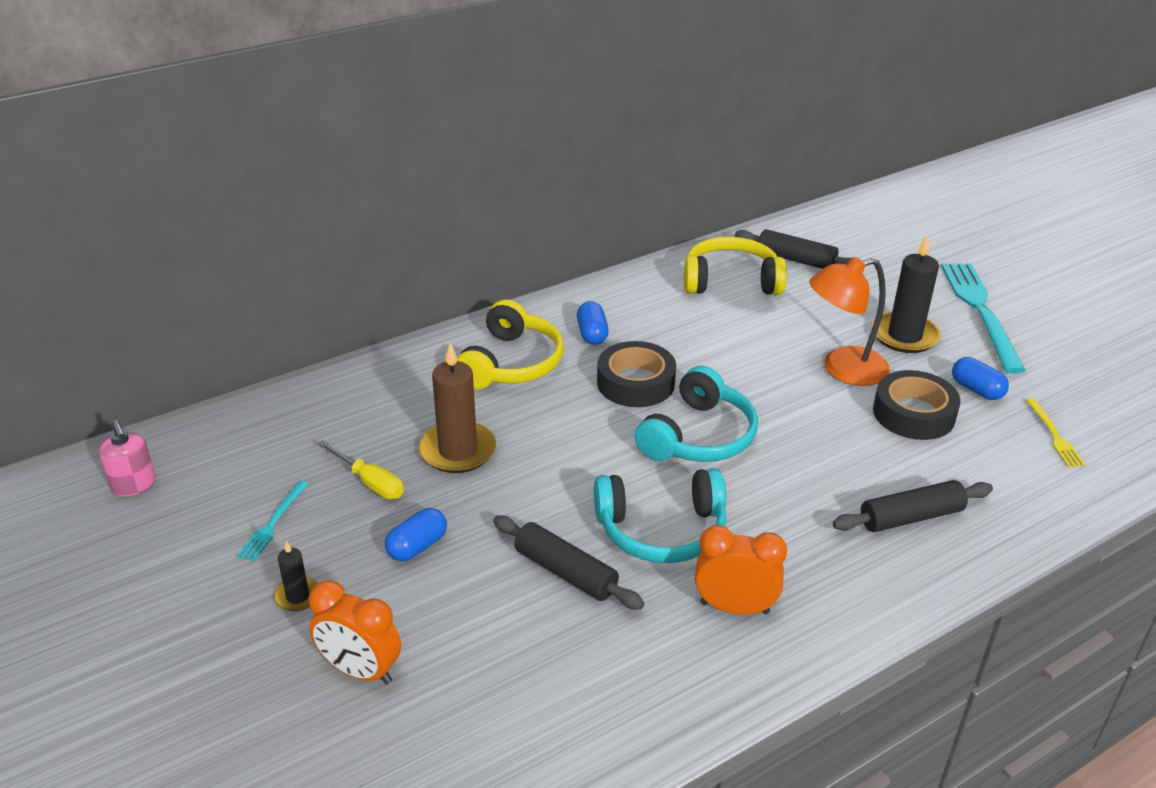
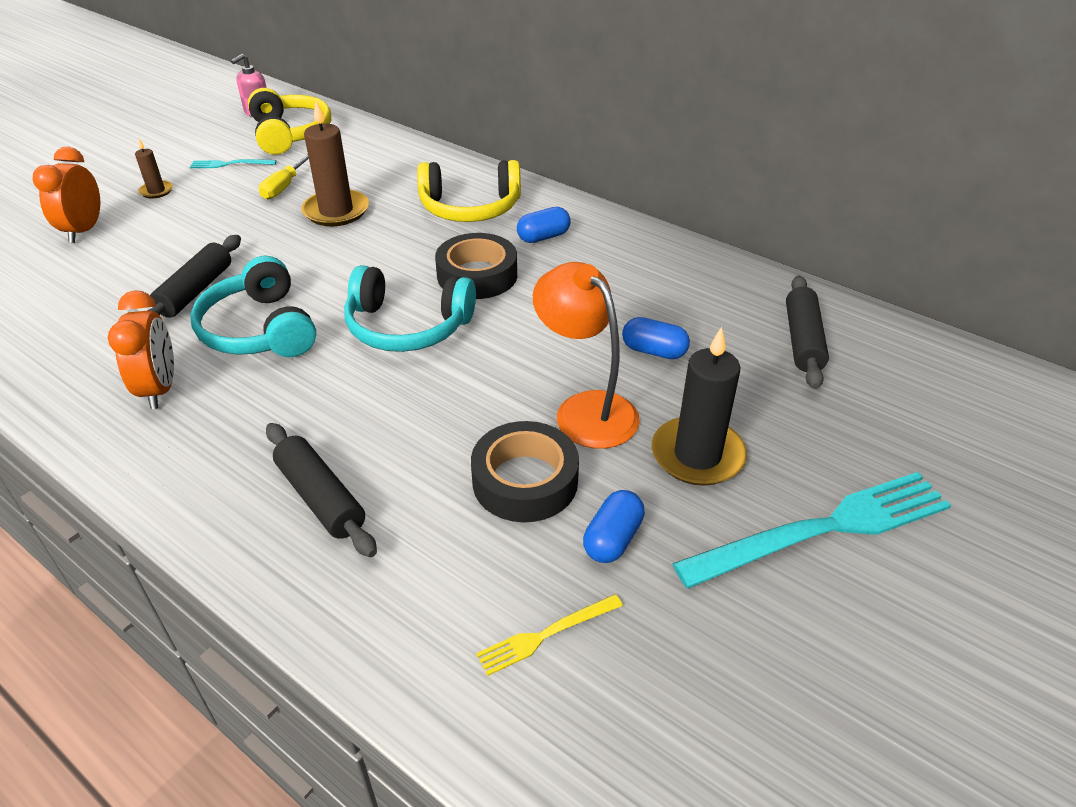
camera: 70 degrees right, 5 degrees up
black candle [274,541,318,611] -> brown candle [135,139,173,198]
blue capsule [385,508,447,561] -> blue capsule moved to [622,317,690,359]
yellow headphones [684,236,787,295] -> yellow headphones moved to [248,88,331,155]

